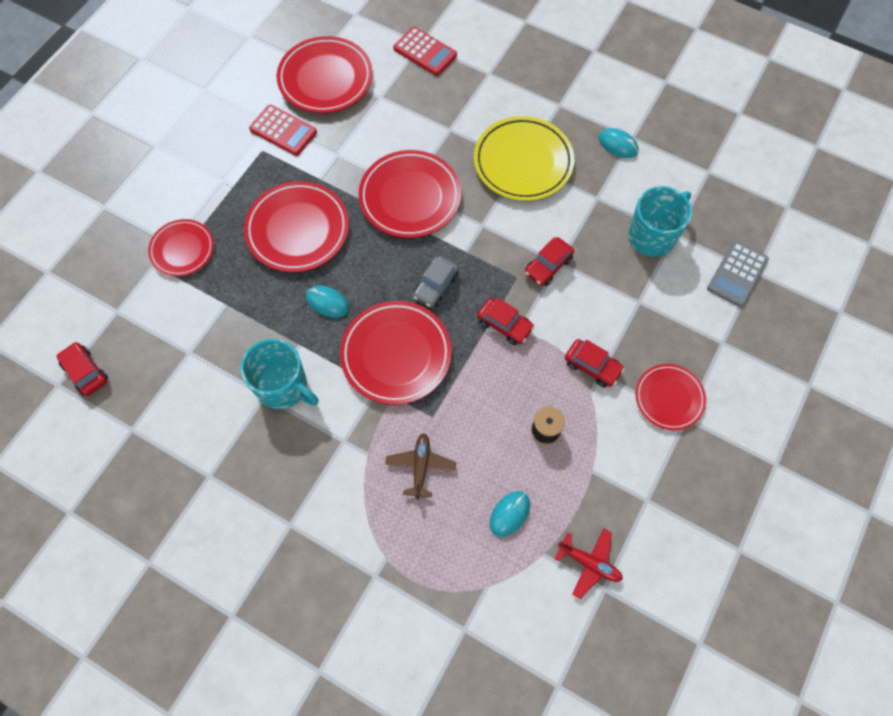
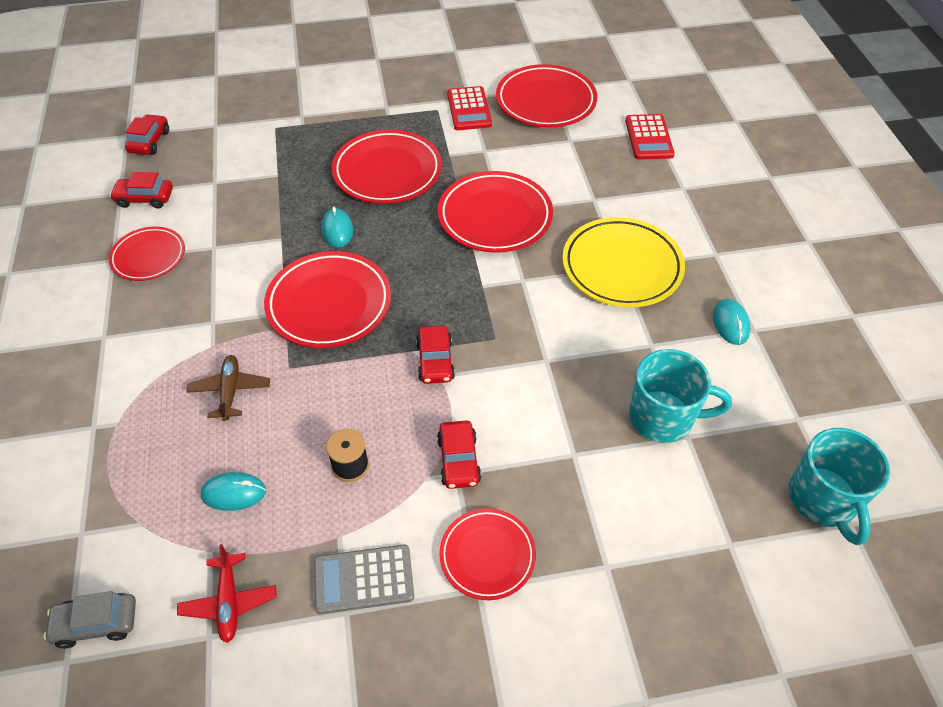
camera: 50 degrees right, 15 degrees down
red plate [148,219,214,277] -> red plate moved to [109,227,185,281]
turquoise mug [241,339,319,409] -> turquoise mug moved to [789,428,890,545]
brown plane [385,433,456,499] -> brown plane turned 60 degrees counterclockwise [187,355,270,421]
grey car [413,256,459,308] -> grey car moved to [44,591,136,649]
red car [525,237,574,286] -> red car moved to [110,172,173,208]
grey calculator [707,241,769,307] -> grey calculator moved to [314,545,414,614]

